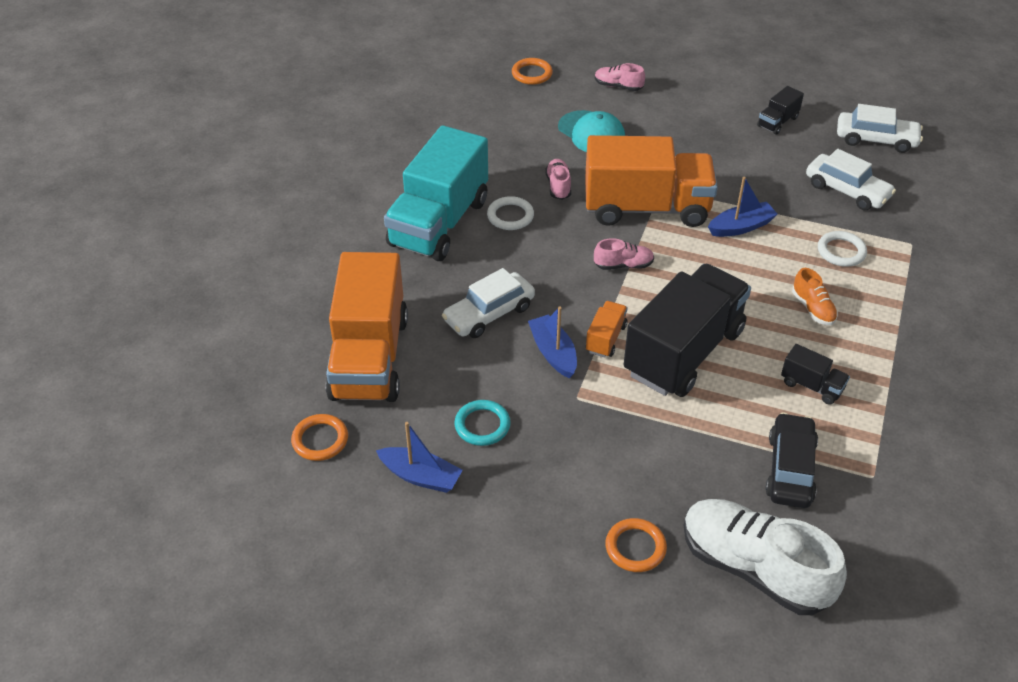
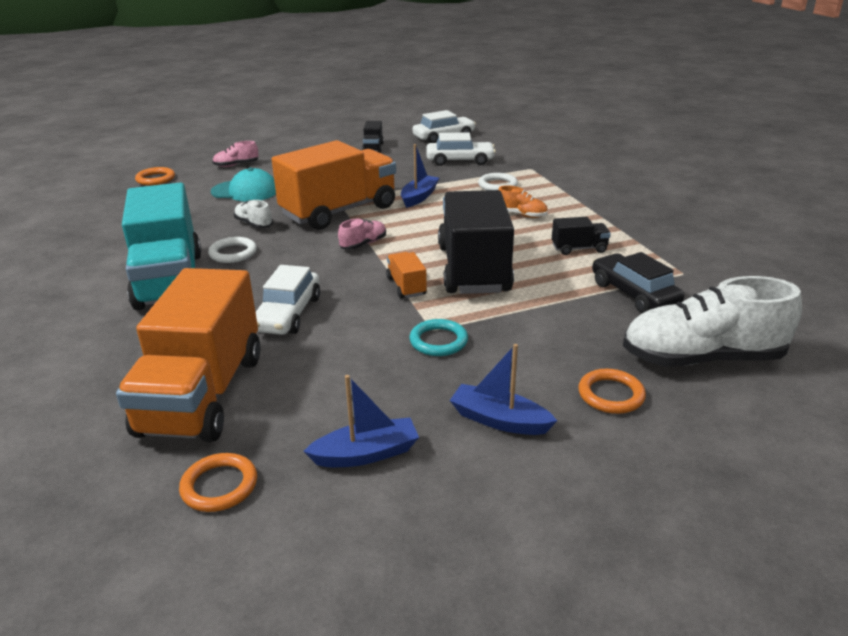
camera: 40 degrees left, 15 degrees down
orange truck [326,252,408,402] -> orange truck turned 45 degrees clockwise [116,268,260,442]
turquoise ring [454,400,511,446] -> turquoise ring moved to [409,319,468,356]
blue boat [528,307,577,378] -> blue boat moved to [450,344,557,435]
pink shoe [545,159,571,200] -> white shoe [234,200,273,228]

